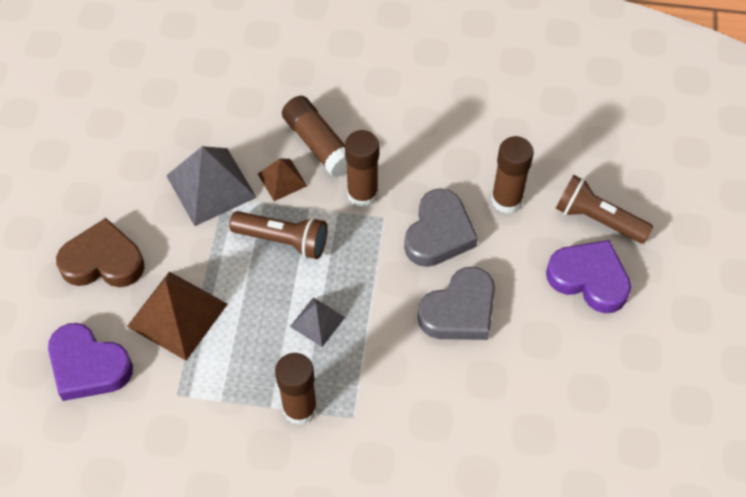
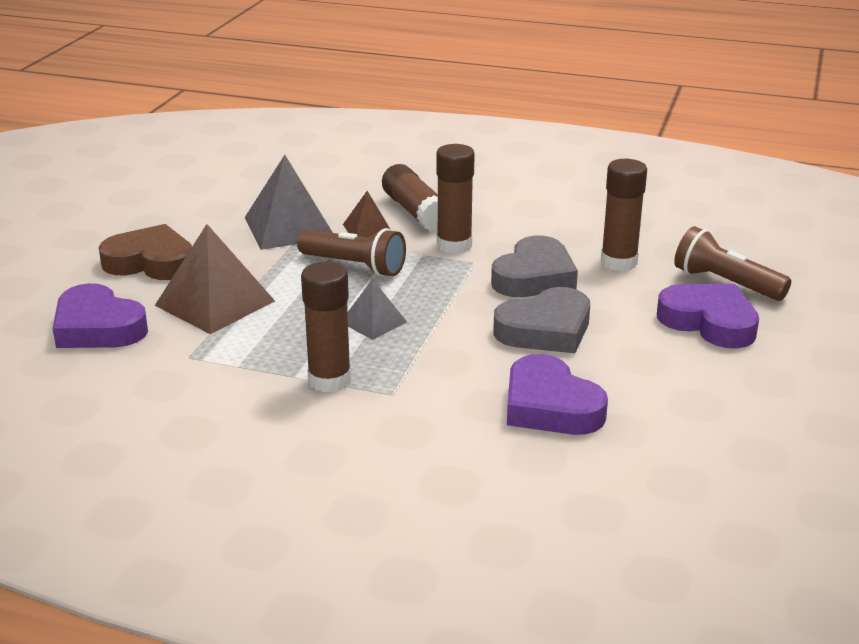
camera: 10 degrees right, 30 degrees down
none -> purple heart [507,354,608,435]

